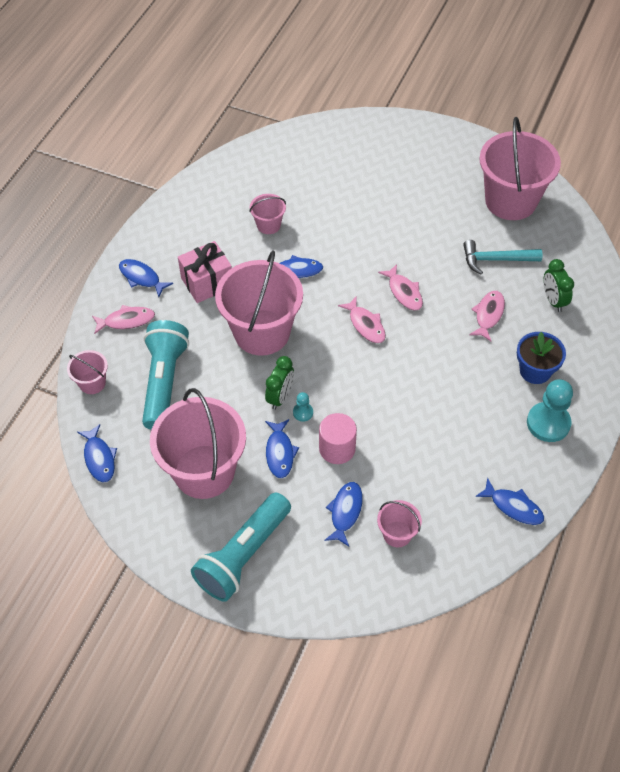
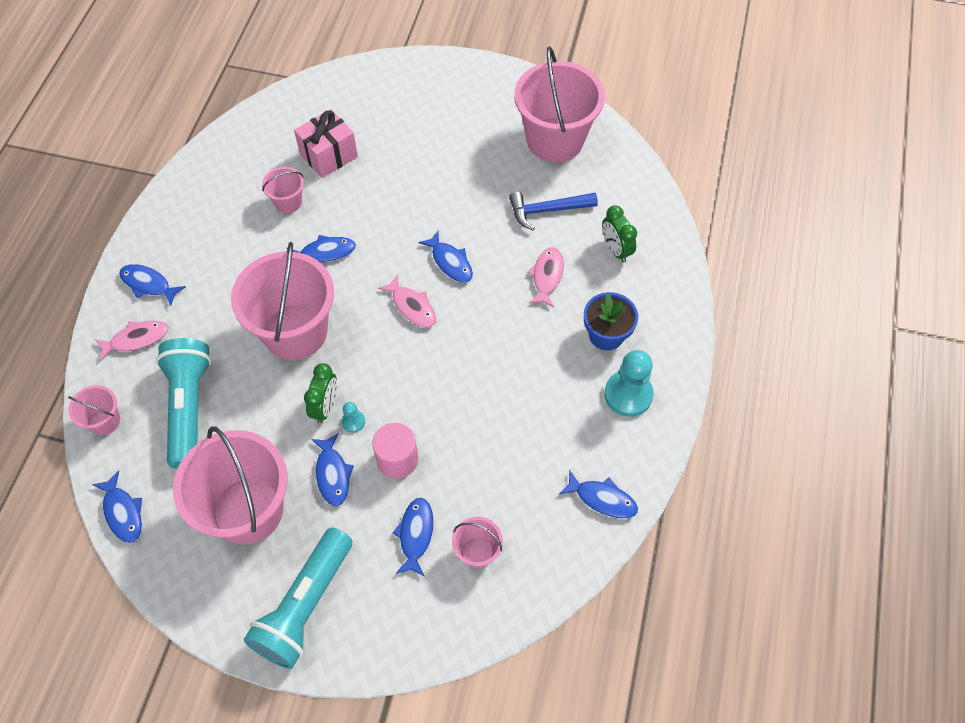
camera: 10 degrees left, 5 degrees up
pink gift [178,241,232,303] -> pink gift moved to [294,109,358,178]
pink fish [378,264,423,311] -> blue fish [418,231,473,283]
turquoise hammer [463,240,542,274] -> blue hammer [509,192,598,230]

